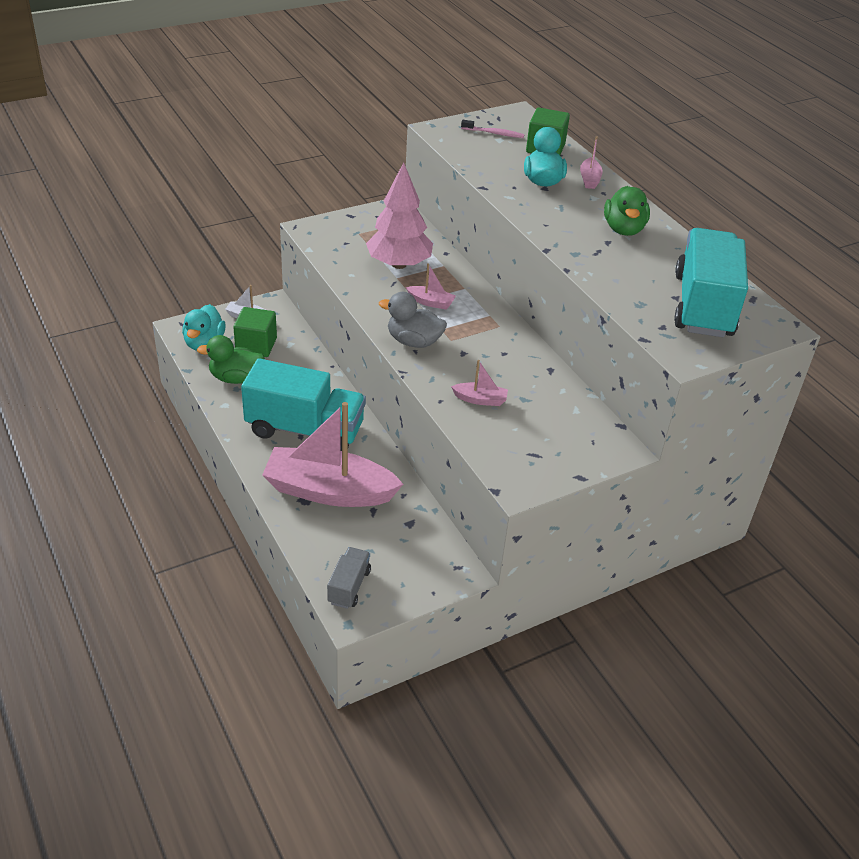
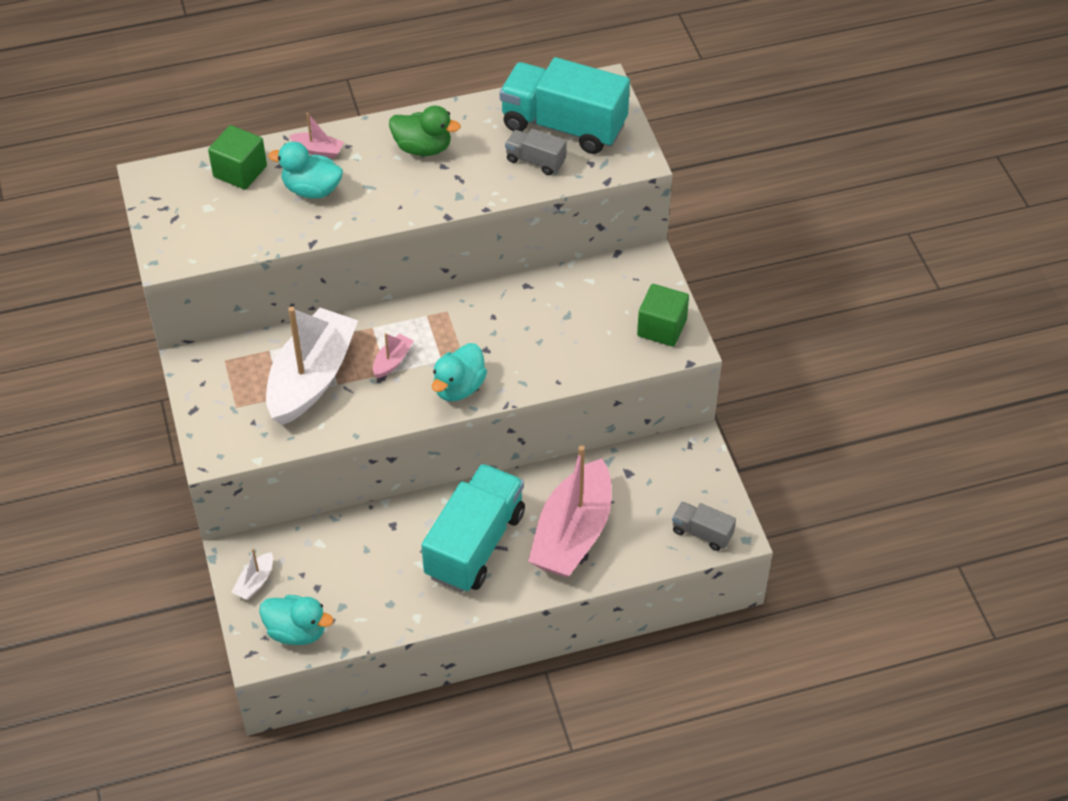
camera: 75 degrees left, 10 degrees up
green duck [197,335,265,384] -> none
green cube [233,307,277,357] -> green cube moved to [637,284,689,346]
pink tree [366,162,433,269] -> white boat [266,306,358,425]
grey duck [379,292,447,348] -> turquoise duck [432,343,487,401]
pink boat [451,360,508,406] -> none
pink toothbrush [461,120,524,138] -> none
none -> grey truck [505,129,567,175]

